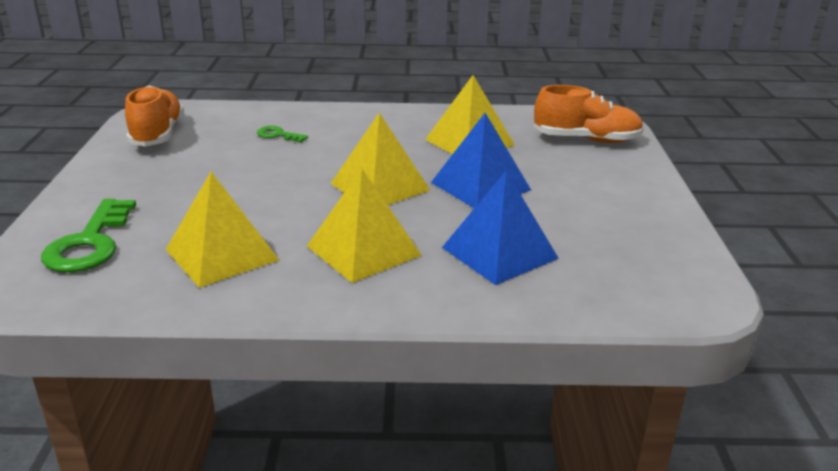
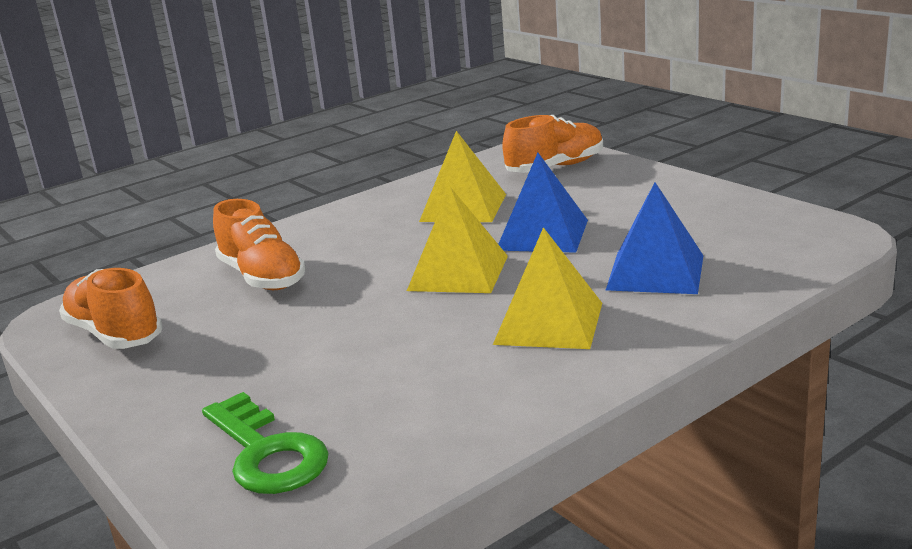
camera: 35 degrees left, 5 degrees down
yellow pyramid [166,172,279,288] -> none
green key [257,126,308,143] -> orange shoe [213,199,306,290]

